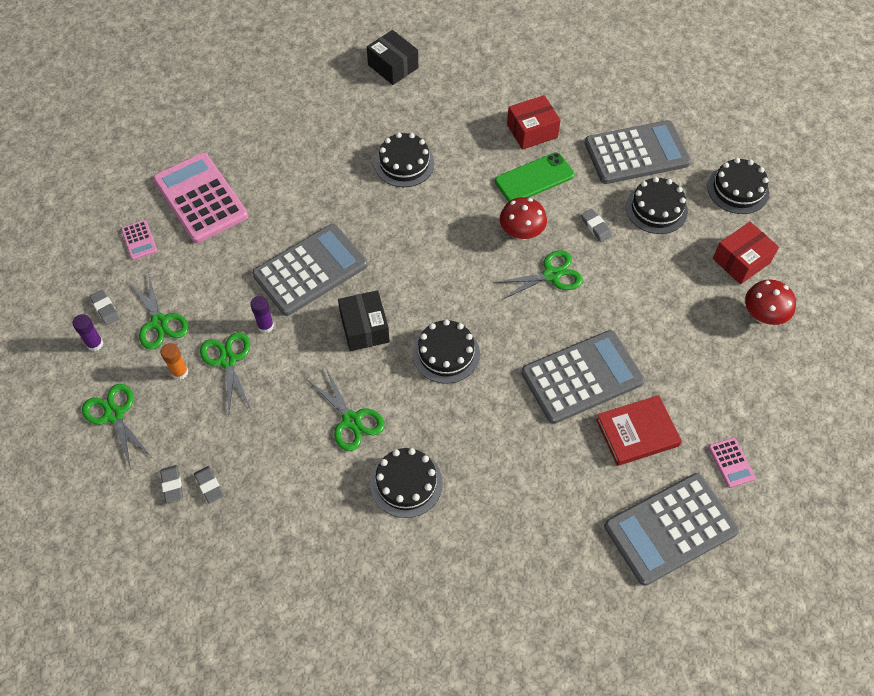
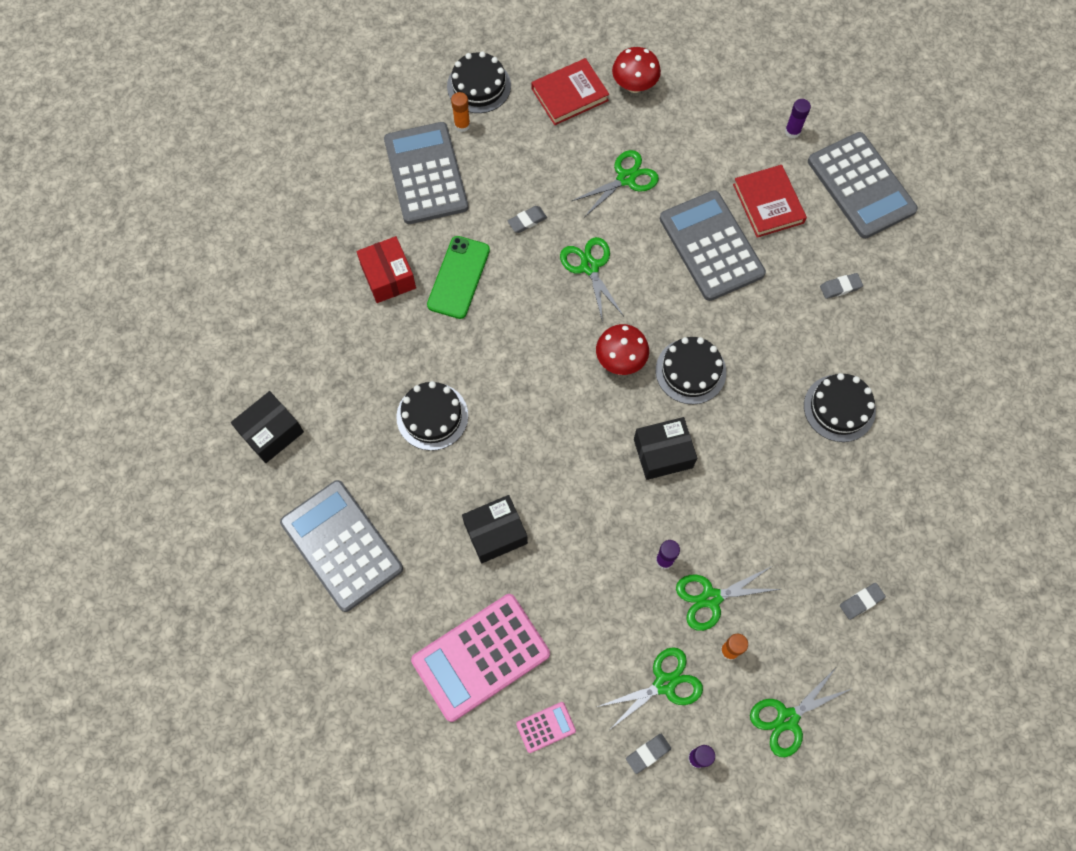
camera: 90 degrees left, 10 degrees up
grey eraser [160,465,183,503] -> grey eraser moved to [820,273,863,299]
grey calculator [252,224,368,316] -> grey calculator moved to [280,480,403,612]
green scissors [309,368,385,451] -> green scissors moved to [572,150,659,217]
green phone [495,152,574,202] -> green phone turned 45 degrees clockwise [427,236,490,319]
red mushroom [500,197,547,240] -> red mushroom moved to [596,324,649,375]
black cake [626,177,688,234] -> none
pink calculator [708,437,756,488] -> purple glue stick [785,99,811,138]
red box [713,222,779,284] -> red book [532,58,609,125]
none -> orange glue stick [451,92,470,132]
none -> black box [462,495,528,563]

